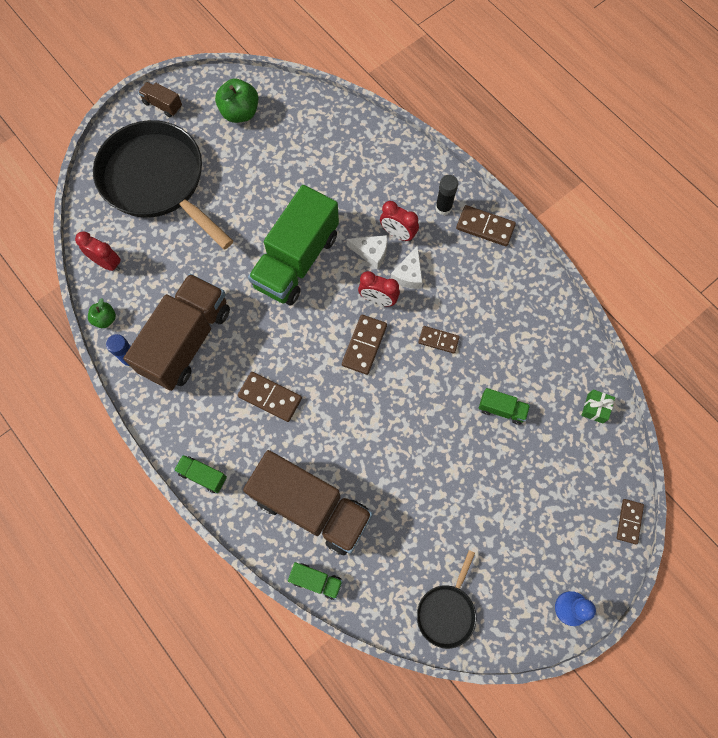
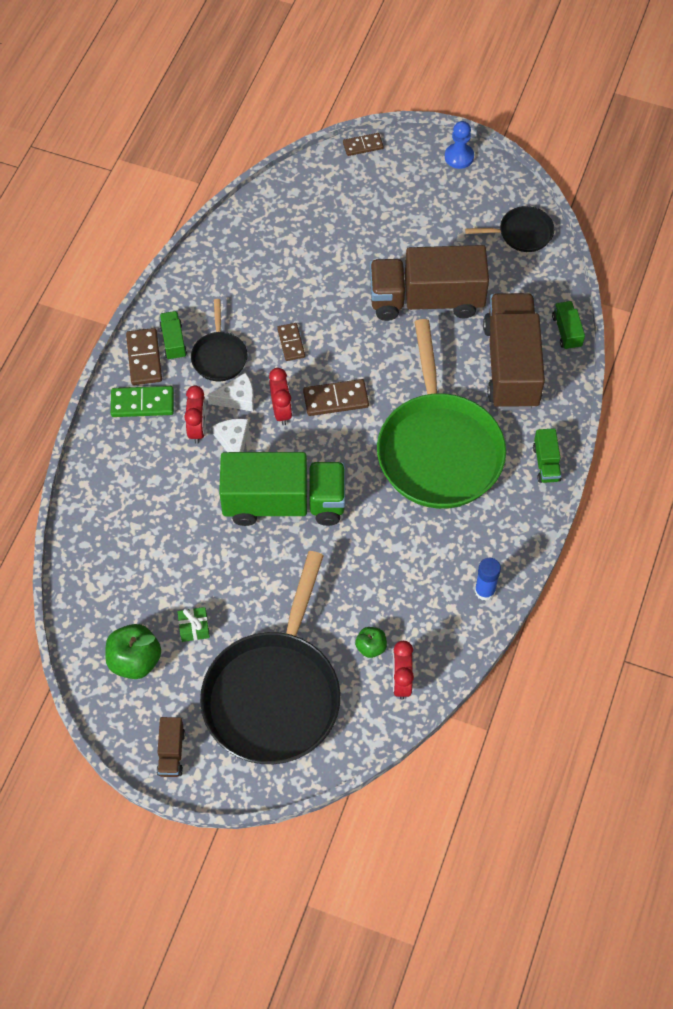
camera: 120 degrees left, 10 degrees down
green apple [88,298,116,328] -> green apple moved to [355,627,387,658]
brown truck [123,274,230,391] -> brown truck moved to [370,245,489,321]
brown domino [238,372,302,422] -> green pan [377,319,506,509]
black glue stick [435,175,458,215] -> green domino [111,386,174,417]
green truck [479,388,530,425] -> green truck moved to [159,311,187,360]
green gift [581,389,615,424] -> green gift moved to [178,607,210,642]
none -> black pan [191,299,248,381]

